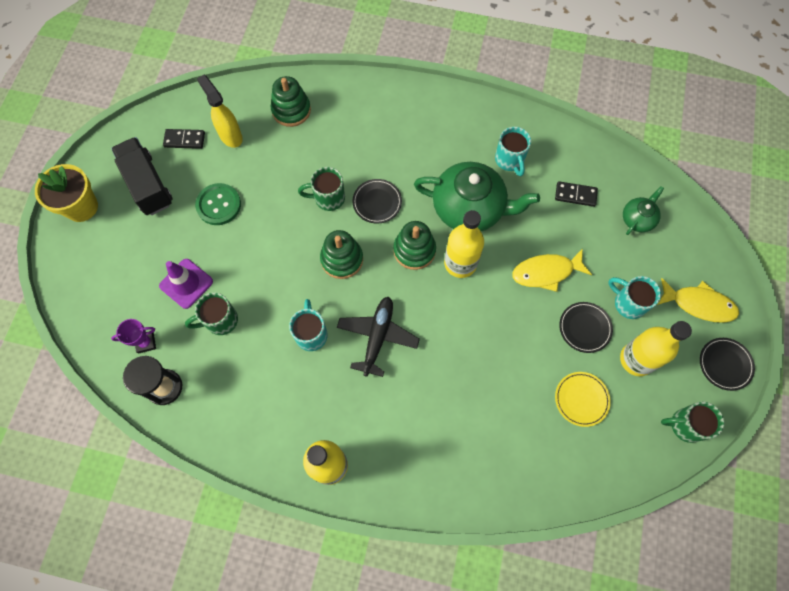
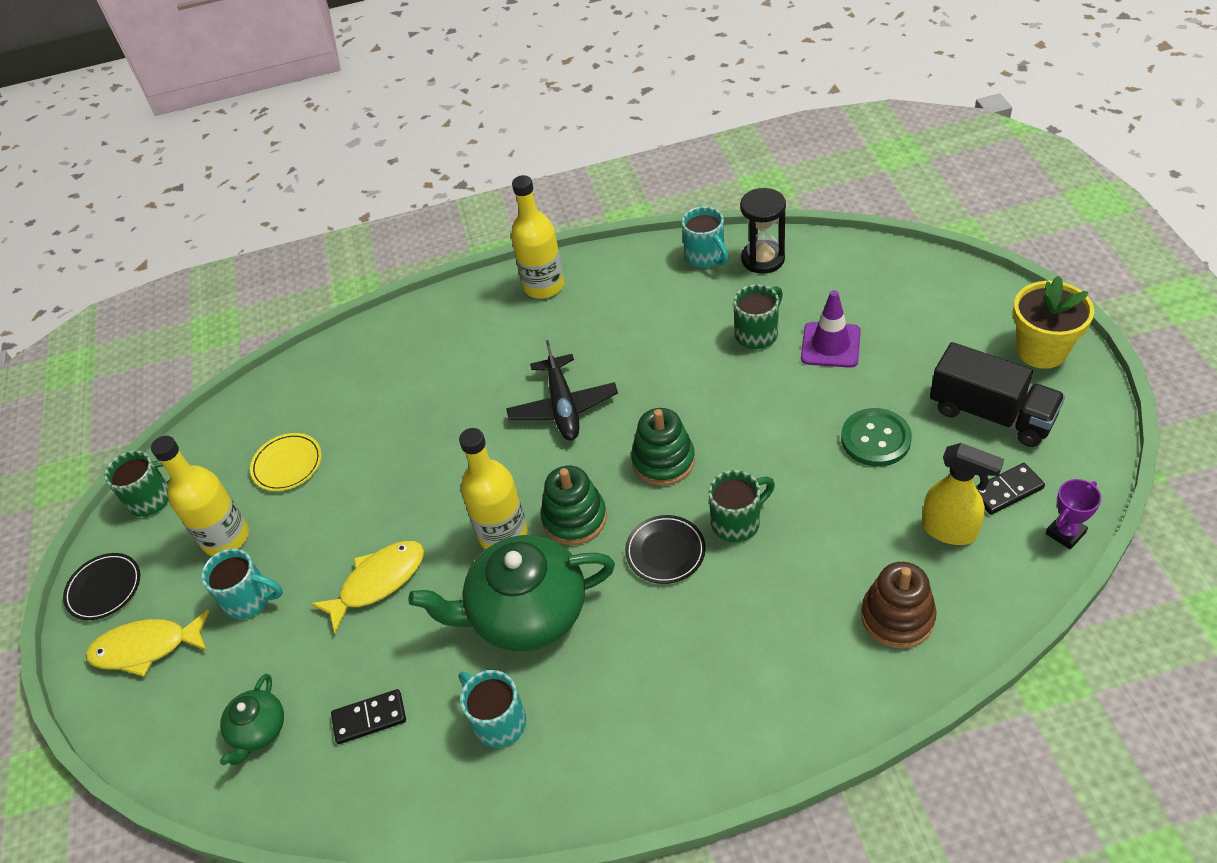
camera: 160 degrees right, 20 degrees down
purple trophy [111,319,156,354] -> purple trophy moved to [1046,479,1102,549]
green stacking toy [271,76,311,127] -> brown stacking toy [861,562,937,649]
turquoise mug [289,299,328,351] -> turquoise mug moved to [682,206,729,268]
black plate [559,302,613,353] -> none

